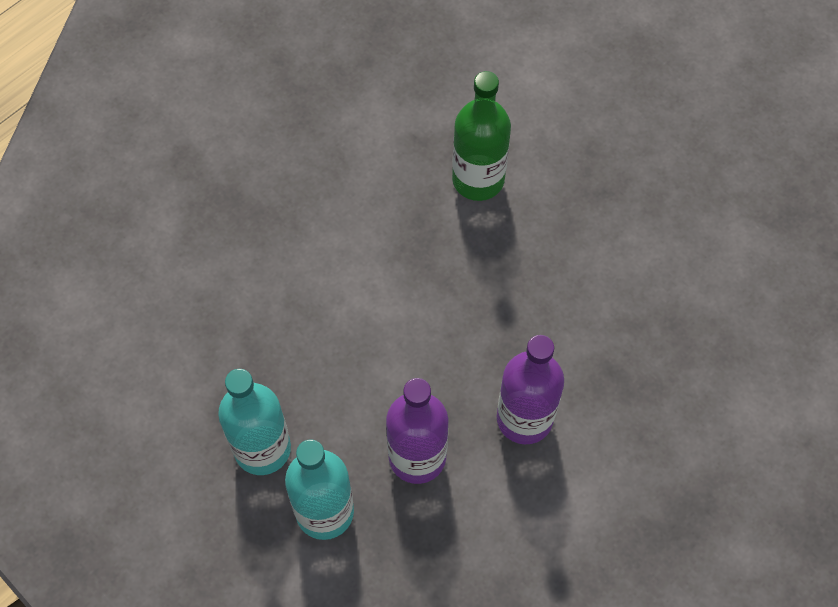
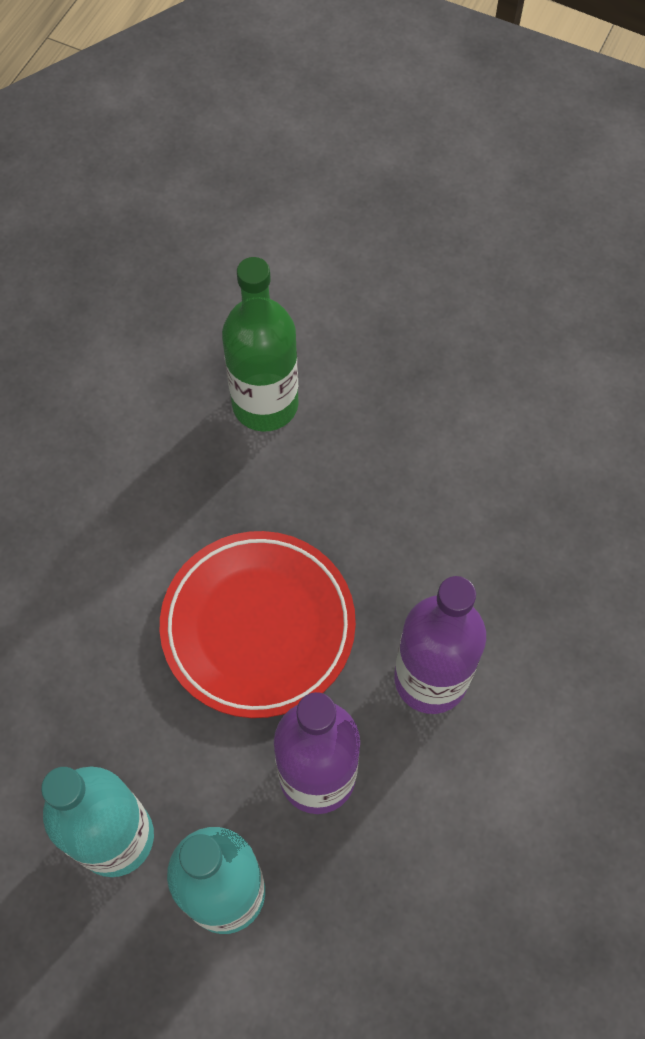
camera: 20 degrees left, 0 degrees up
none -> red plate [160,531,356,718]

